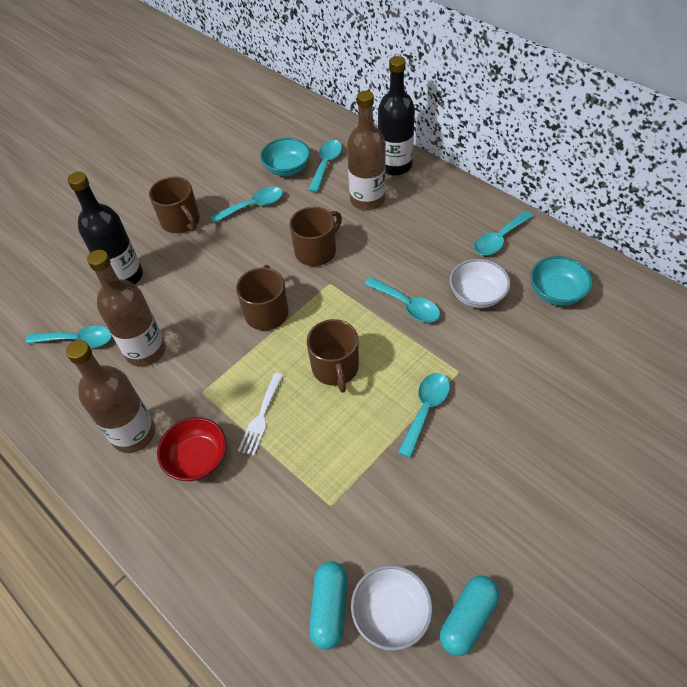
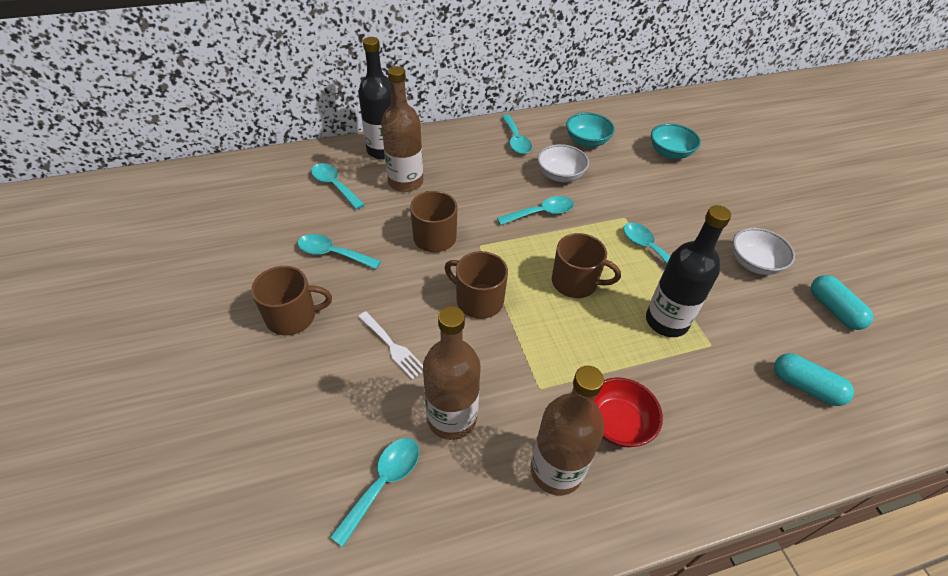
camera: 65 degrees left, 5 degrees down
black bottle [68,172,143,285] -> black bottle moved to [646,205,731,337]
turquoise spoon [210,187,283,223] -> turquoise spoon turned 75 degrees counterclockwise [297,234,381,269]
white fork [238,373,284,456] -> white fork moved to [358,311,423,380]
turquoise bowl [260,138,310,176] -> turquoise bowl moved to [651,123,701,159]
white bowl [351,565,433,651] -> white bowl moved to [733,228,795,275]

